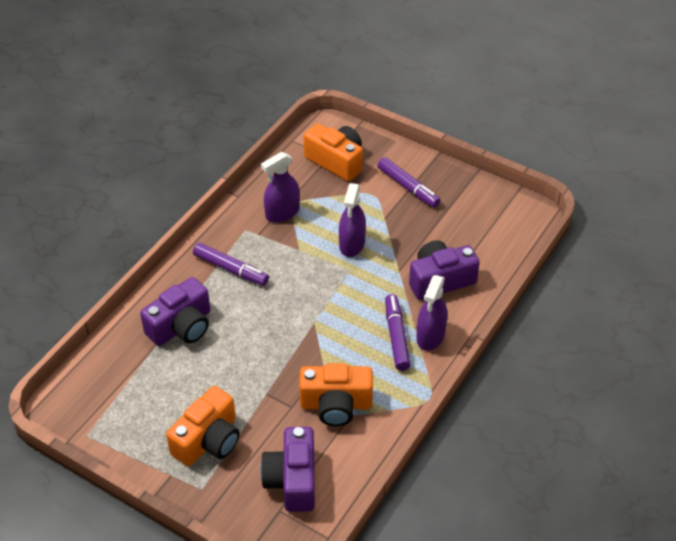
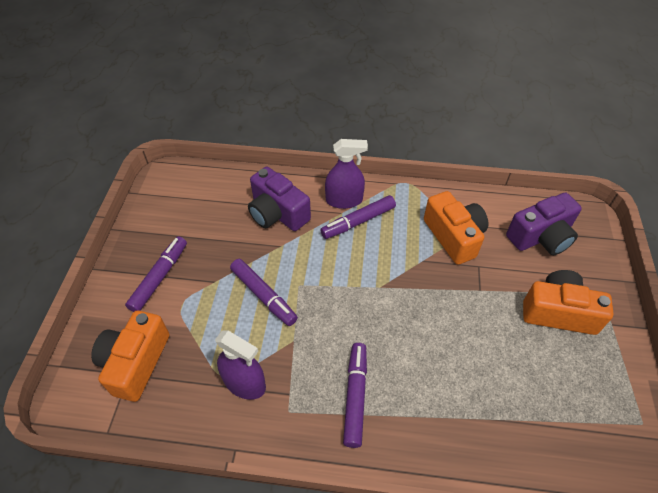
camera: 115 degrees left, 5 degrees up
purple camera [140,277,210,346] -> none
purple spray bottle [339,183,366,257] -> purple marker [230,259,298,326]

